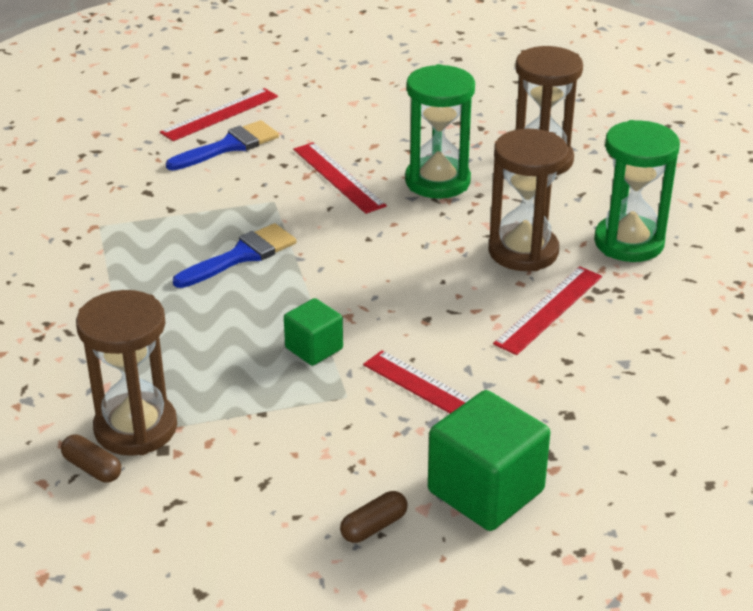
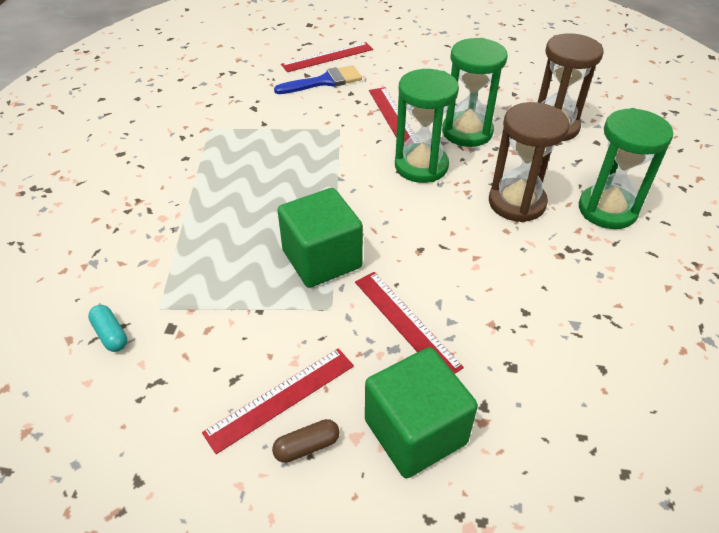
camera: 15 degrees right, 10 degrees up
brown capsule [61,434,121,483] -> turquoise capsule [88,305,127,352]
brown hourglass [76,290,177,456] -> none
blue brush [173,223,296,288] -> none
green cube [284,298,343,366] -> green cube [277,188,363,288], size x1.78
red ruler [493,266,602,355] -> red ruler moved to [202,348,354,454]
none -> green hourglass [395,69,459,183]

